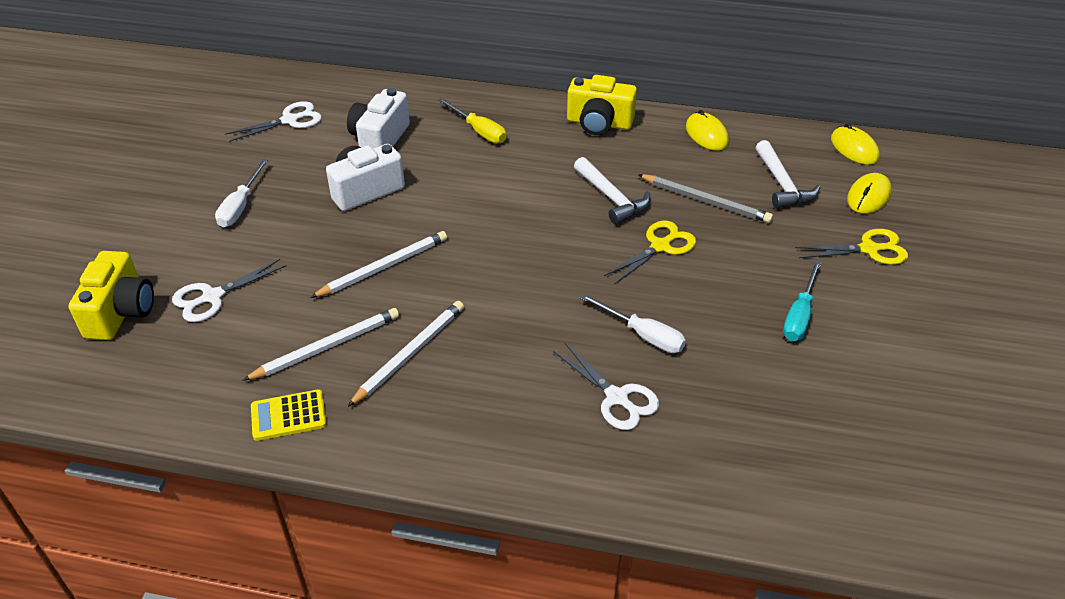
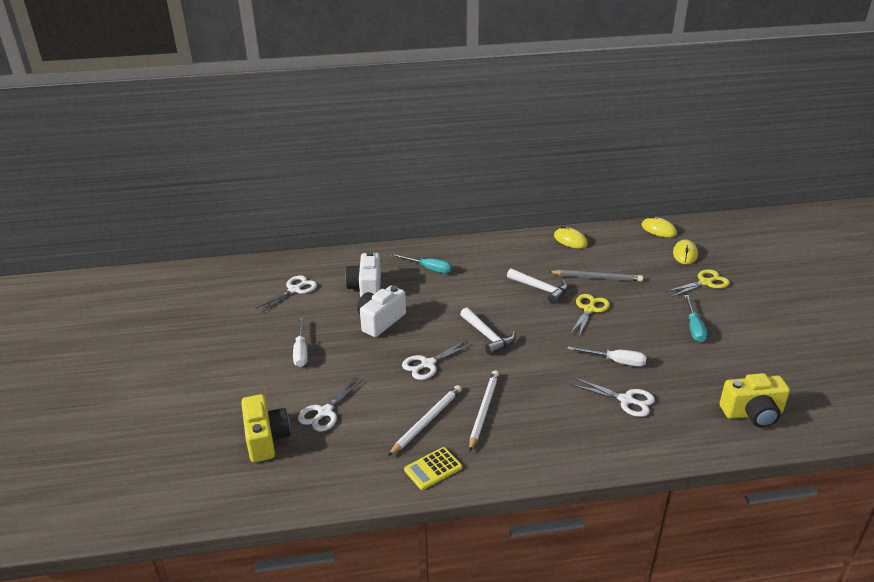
camera: 20 degrees left, 10 degrees down
white pencil [310,231,447,298] -> white scissors [402,340,473,380]
yellow screwdriver [438,98,506,143] -> turquoise screwdriver [391,253,452,273]
yellow camera [567,75,637,135] -> yellow camera moved to [720,373,790,428]
white hammer [755,140,821,209] -> white hammer moved to [460,307,515,355]

